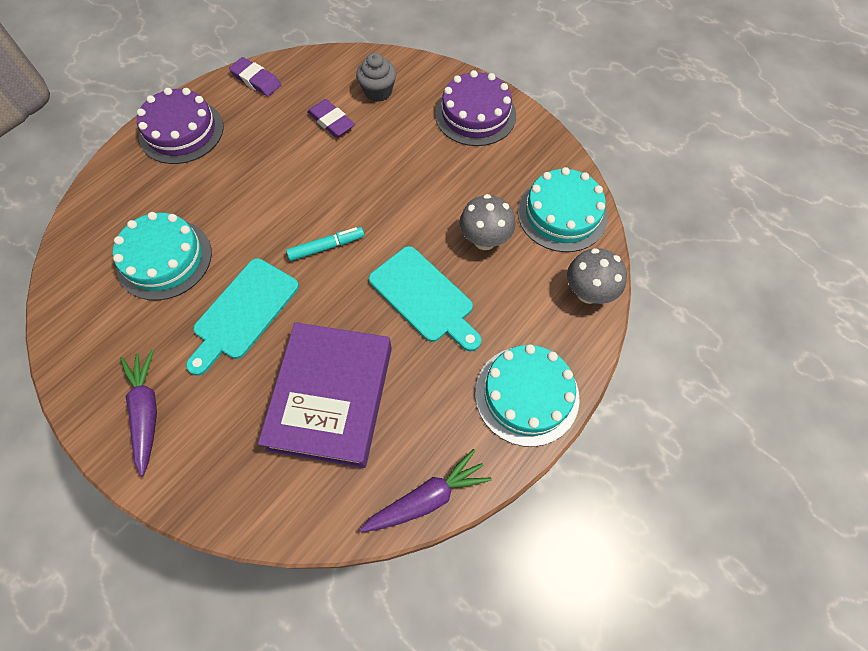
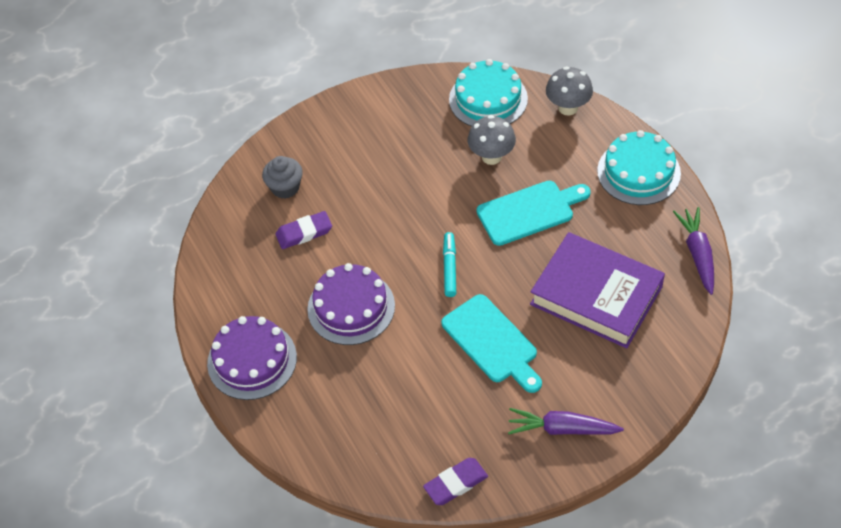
camera: 65 degrees left, 10 degrees down
turquoise cake [113,212,212,300] -> none
purple eraser [229,57,281,96] -> purple eraser moved to [423,458,488,505]
purple cake [435,70,516,146] -> purple cake moved to [307,263,395,345]

